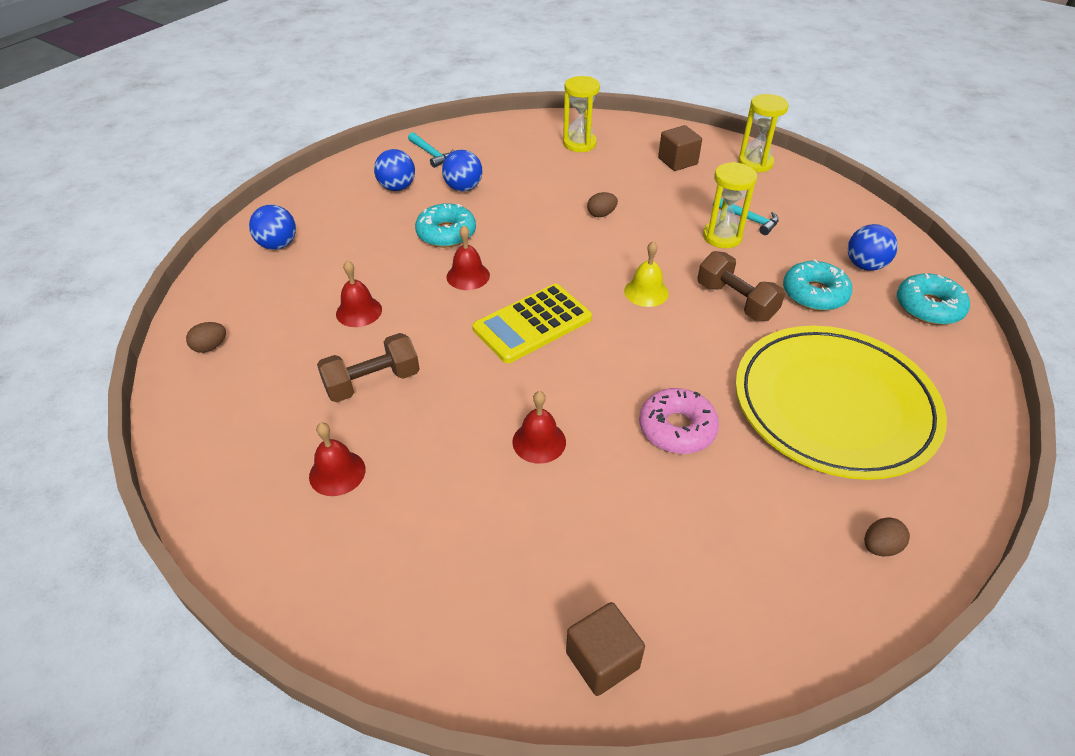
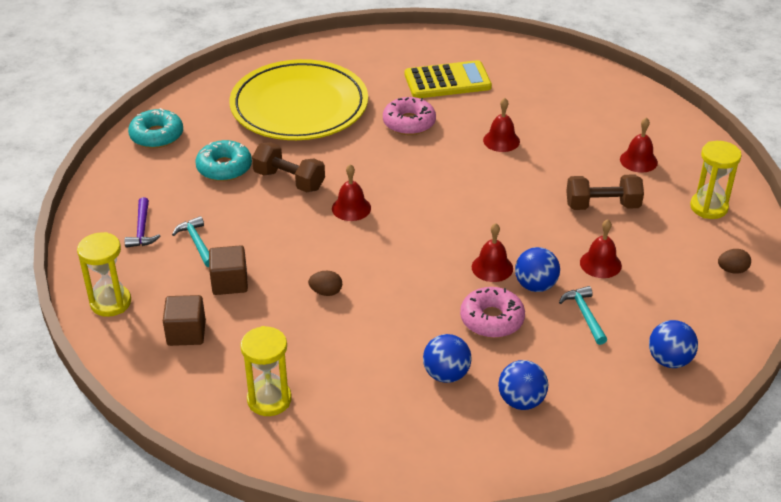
camera: 155 degrees left, 5 degrees down
turquoise hammer [408,132,454,168] -> turquoise hammer moved to [559,286,607,345]
turquoise donut [415,203,476,247] -> pink donut [460,287,525,338]
yellow calculator [473,284,592,363] -> yellow calculator moved to [405,60,492,98]
brown cube [566,602,645,696] -> brown cube moved to [209,245,248,295]
yellow bell [624,241,669,307] -> red bell [332,164,371,221]
brown dumbbell [697,251,785,321] -> brown dumbbell turned 45 degrees counterclockwise [252,142,325,192]
yellow hourglass [703,162,757,248] -> yellow hourglass moved to [690,141,742,219]
blue ball [848,224,898,271] -> blue ball moved to [515,247,560,292]
brown egg [864,517,910,556] -> none
none -> purple hammer [124,197,160,248]

